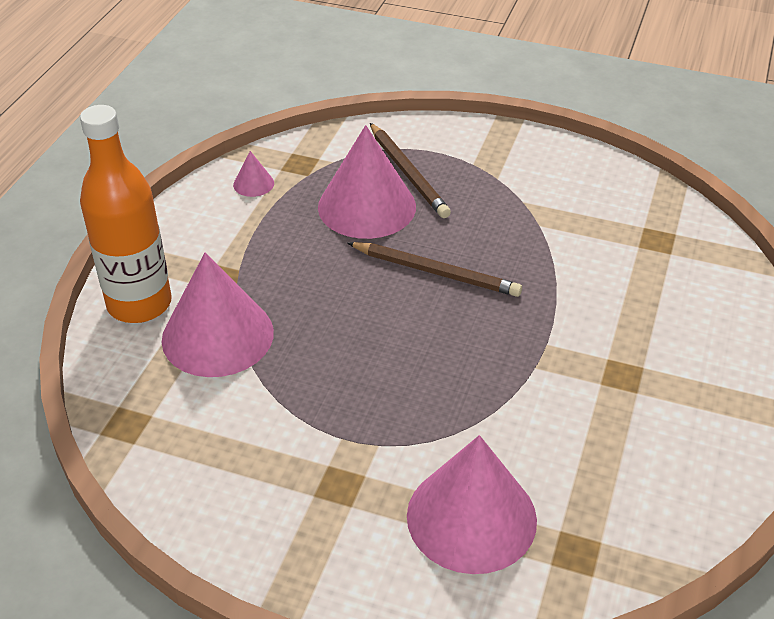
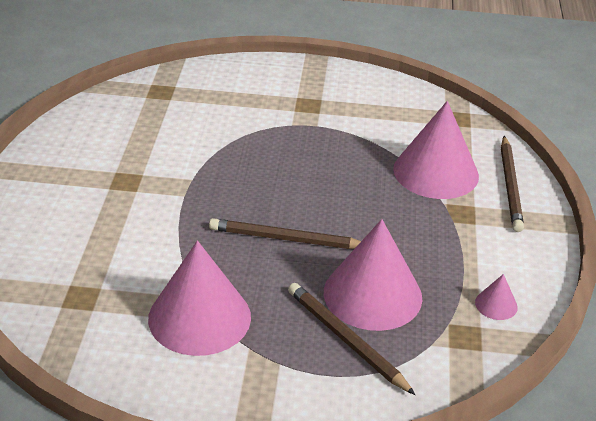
camera: 165 degrees right, 5 degrees down
orange bottle [80,105,172,323] -> brown pencil [501,136,524,232]
pink cone [407,435,537,574] -> pink cone moved to [148,241,251,356]

